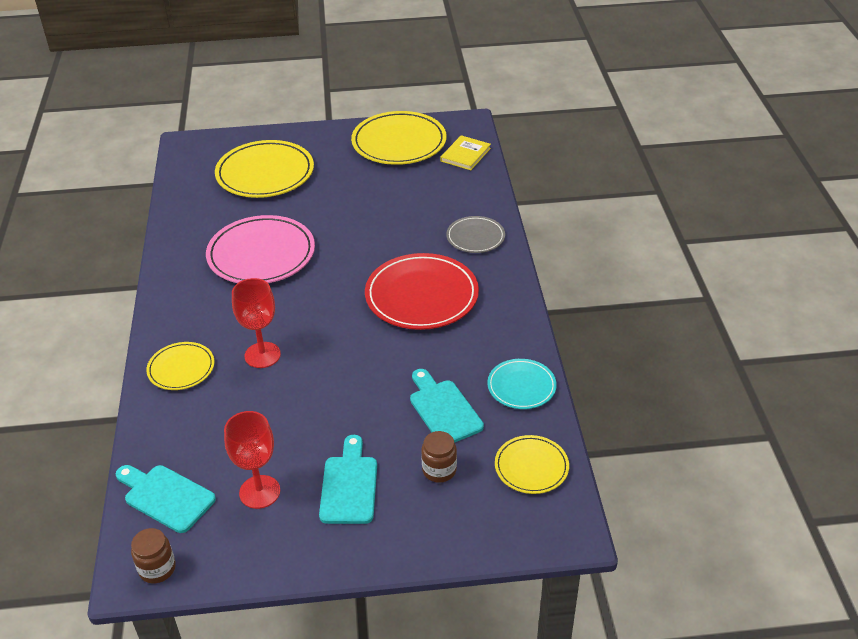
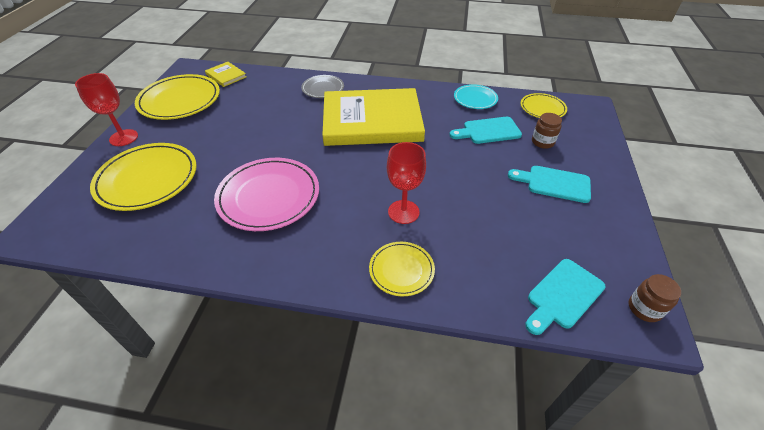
camera: 75 degrees left, 5 degrees up
red goblet [224,411,280,509] -> red goblet moved to [75,73,138,146]
red plate [365,253,479,330] -> yellow book [322,88,425,146]

